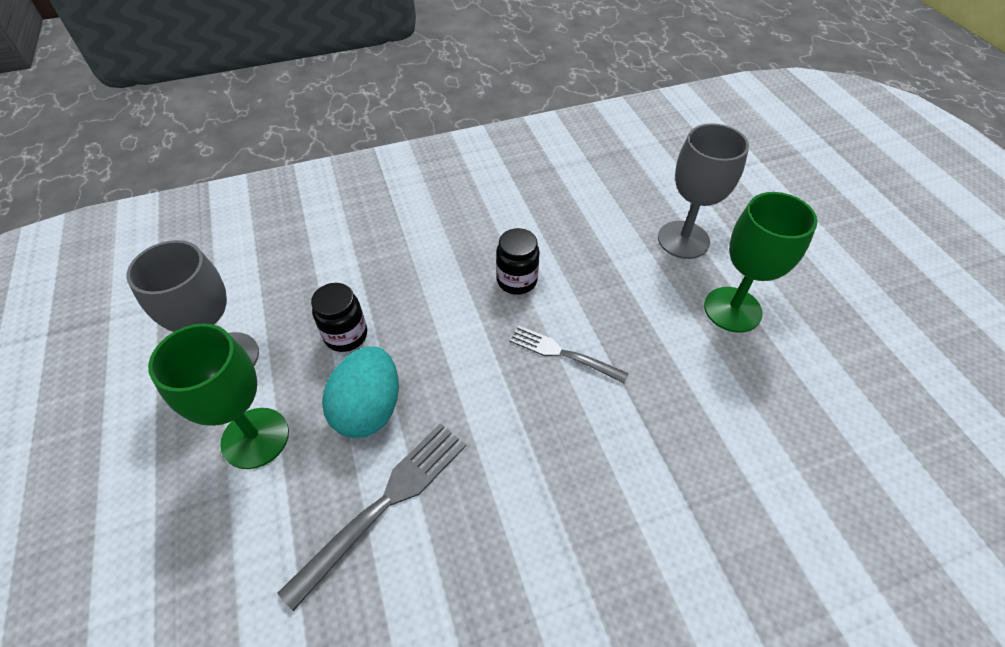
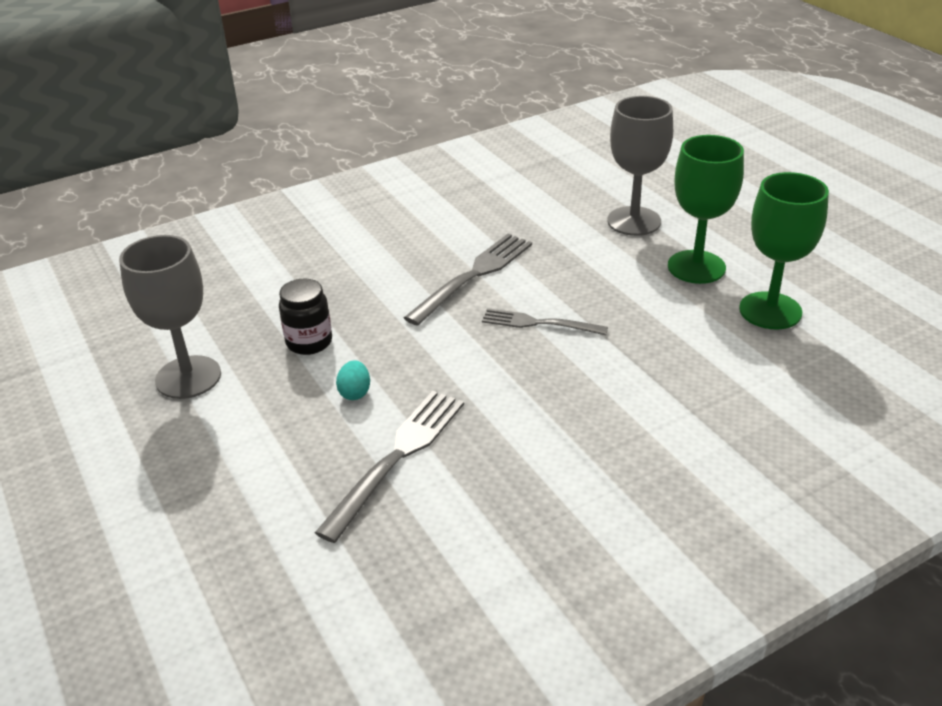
camera: 10 degrees left, 15 degrees down
green goblet [148,323,289,469] -> green goblet moved to [739,172,829,329]
turquoise egg [322,346,399,438] -> turquoise egg [336,360,370,400], size x0.47
black jar [496,228,540,295] -> grey fork [404,234,532,326]

